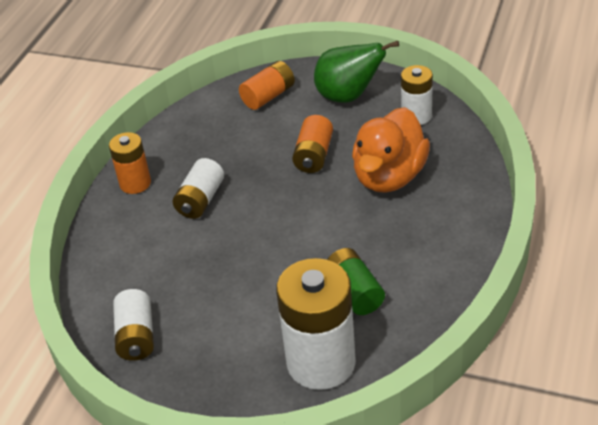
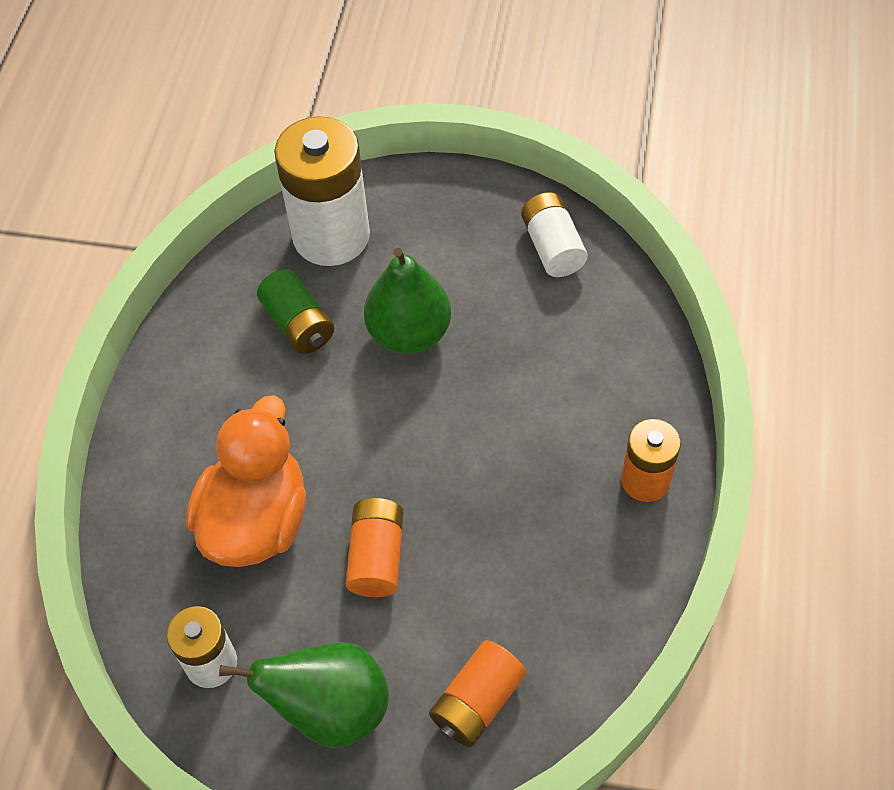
camera: 170 degrees right, 15 degrees up
white battery [173,158,224,219] -> none
none -> green pear [364,248,451,354]

